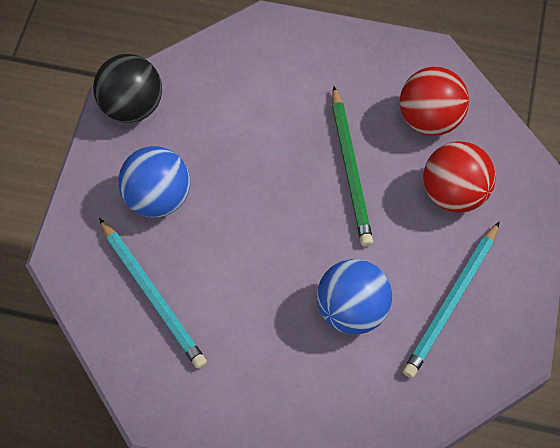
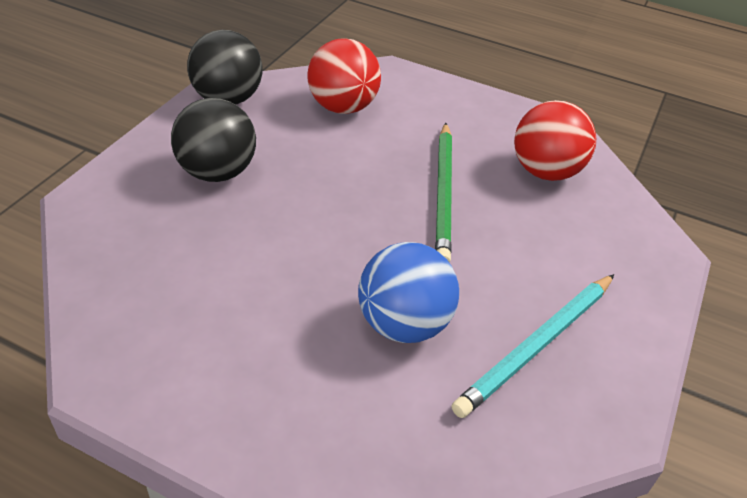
camera: 10 degrees right, 20 degrees down
turquoise pencil [99,218,207,369] -> none
blue ball [118,146,190,218] -> black ball [171,98,256,182]
red ball [423,141,496,213] -> red ball moved to [307,38,381,114]

